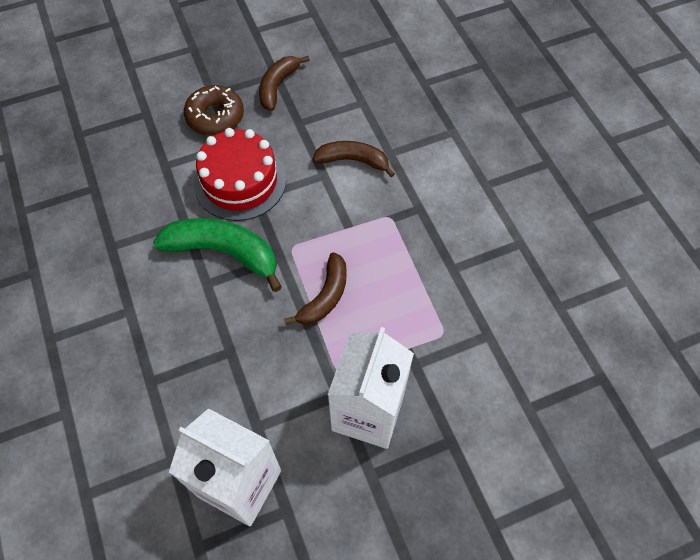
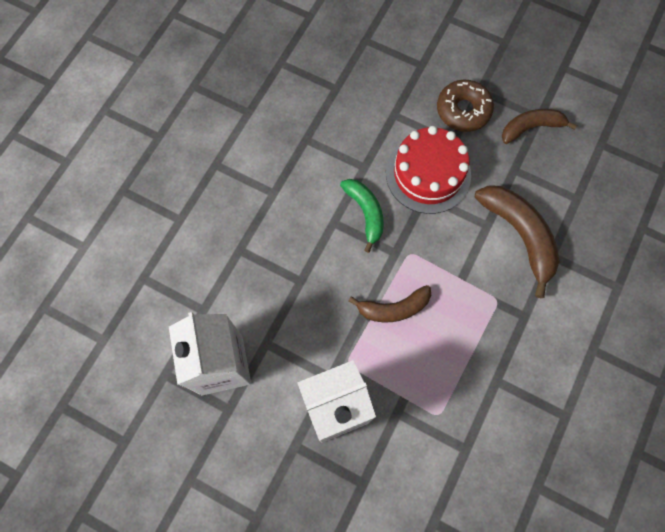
camera: 50 degrees right, 10 degrees up
green banana [153,218,282,292] -> green banana [340,179,384,253], size x0.65
brown banana [313,141,395,177] -> brown banana [475,185,560,298], size x1.54

